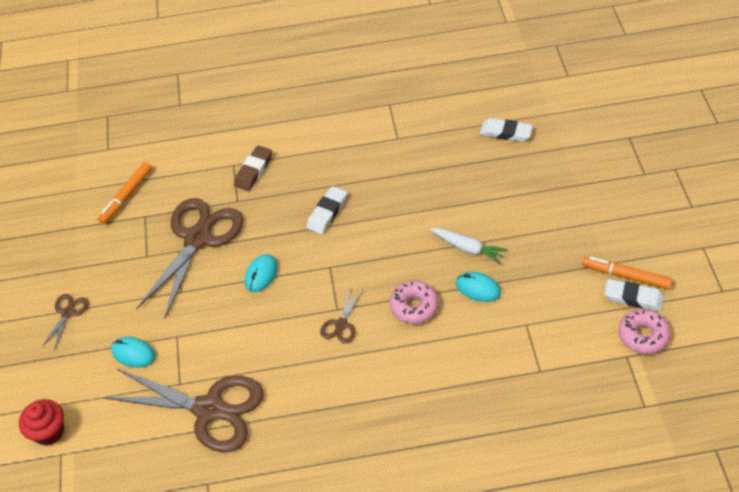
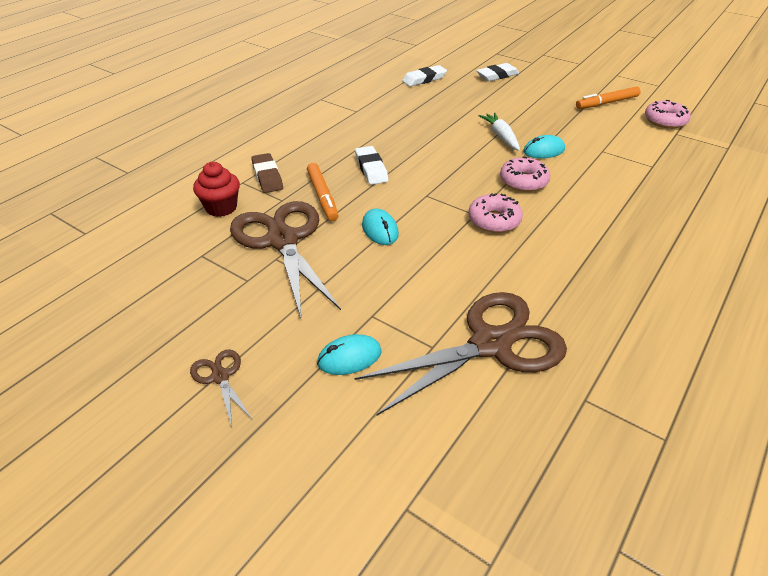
camera: 50 degrees left, 10 degrees down
red cupcake [19,399,64,446] -> red cupcake moved to [193,162,240,217]
orange marker [98,162,152,224] -> orange marker moved to [307,163,339,221]
brown scissors [320,288,363,344] -> pink donut [468,193,523,233]
white carrot [430,228,507,264] -> white carrot turned 90 degrees counterclockwise [479,113,520,151]
white eraser [605,279,664,311] -> white eraser moved to [476,63,519,81]

